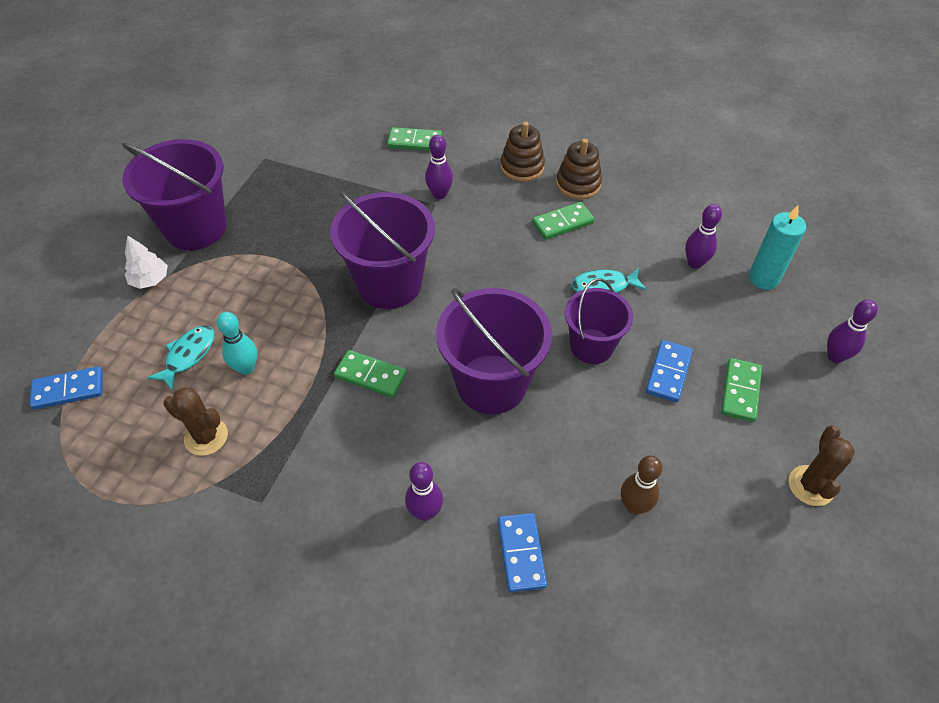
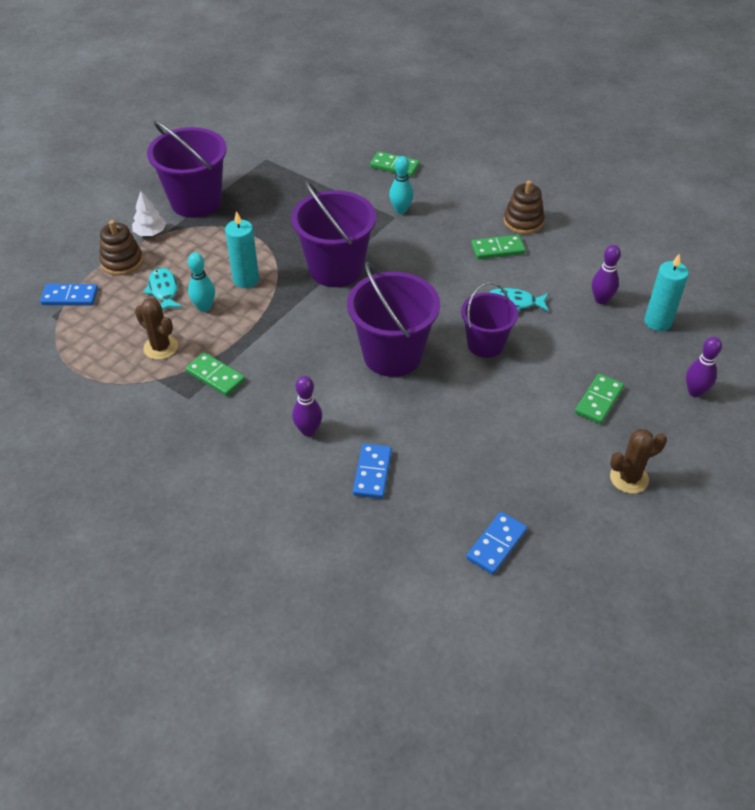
camera: 15 degrees right, 5 degrees down
turquoise fish [147,326,215,391] -> turquoise fish turned 60 degrees counterclockwise [144,268,182,310]
green domino [334,350,407,398] -> green domino moved to [185,352,245,396]
purple bowling pin [425,135,453,199] -> turquoise bowling pin [389,156,413,214]
brown stacking toy [500,122,545,182] -> brown stacking toy moved to [100,220,143,276]
brown bowling pin [621,455,663,515] -> none
blue domino [646,340,693,402] -> blue domino moved to [466,512,527,575]
brown cactus [789,426,855,506] -> brown cactus turned 45 degrees clockwise [610,429,667,494]
none -> turquoise candle [225,211,259,288]

